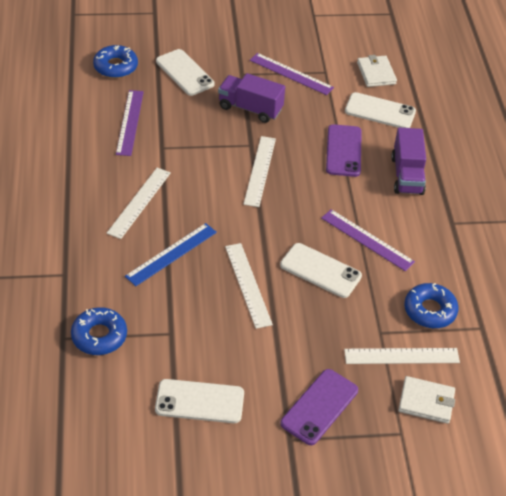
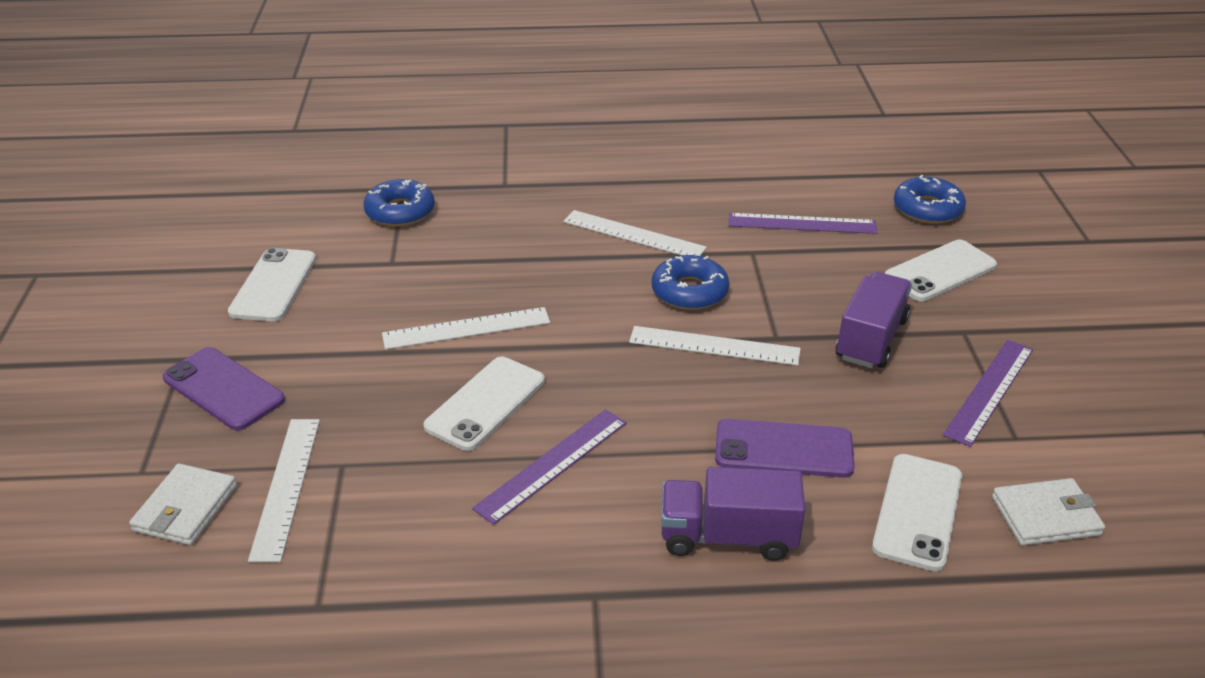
camera: 95 degrees right, 10 degrees down
blue ruler [125,223,217,286] -> none
blue donut [404,283,459,328] -> blue donut moved to [652,255,729,310]

